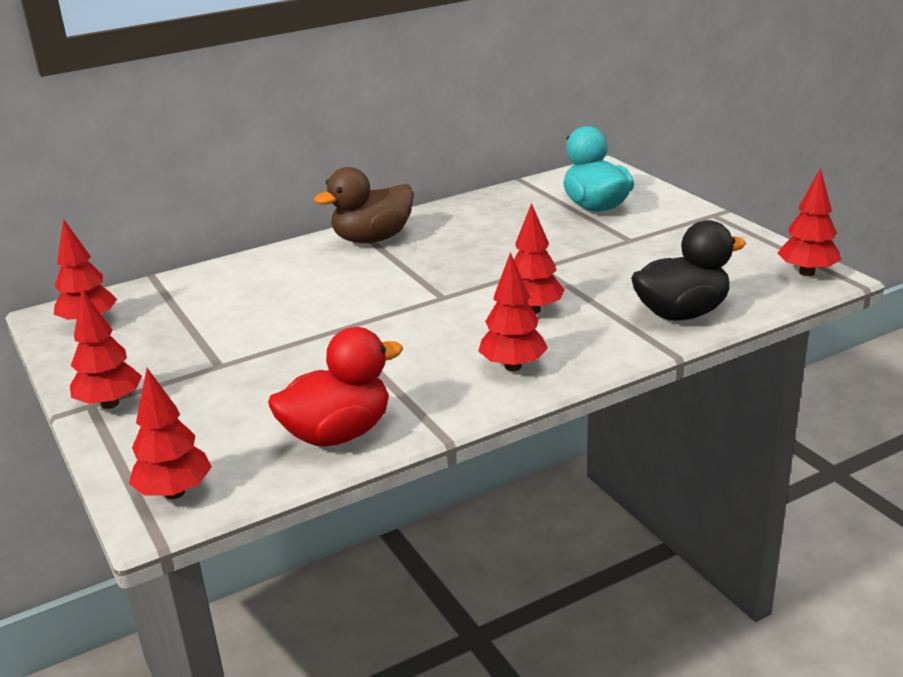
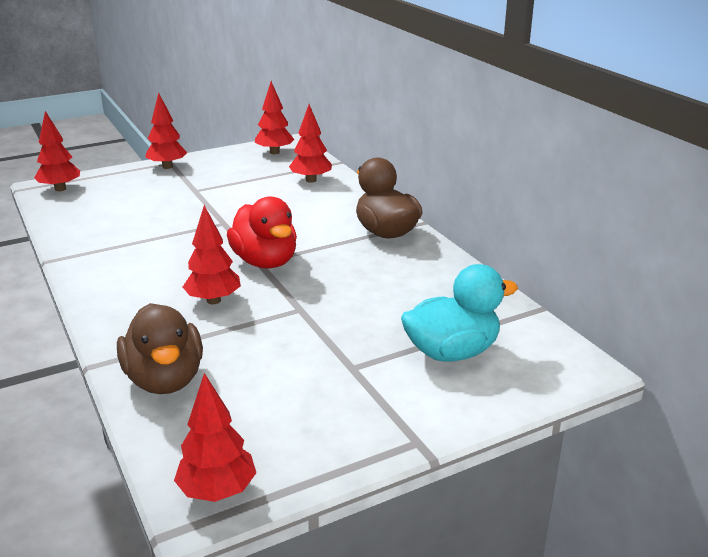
camera: 90 degrees right, 0 degrees up
red duck [268,327,403,446] -> red duck moved to [227,196,297,269]
red tree [478,252,548,371] -> red tree moved to [289,104,332,183]
black duck [631,220,746,321] -> brown duck [117,303,203,394]

